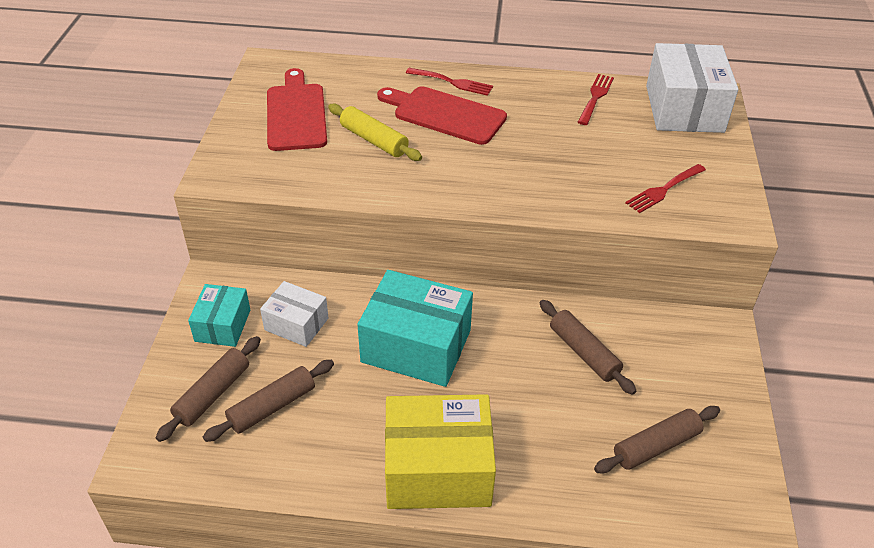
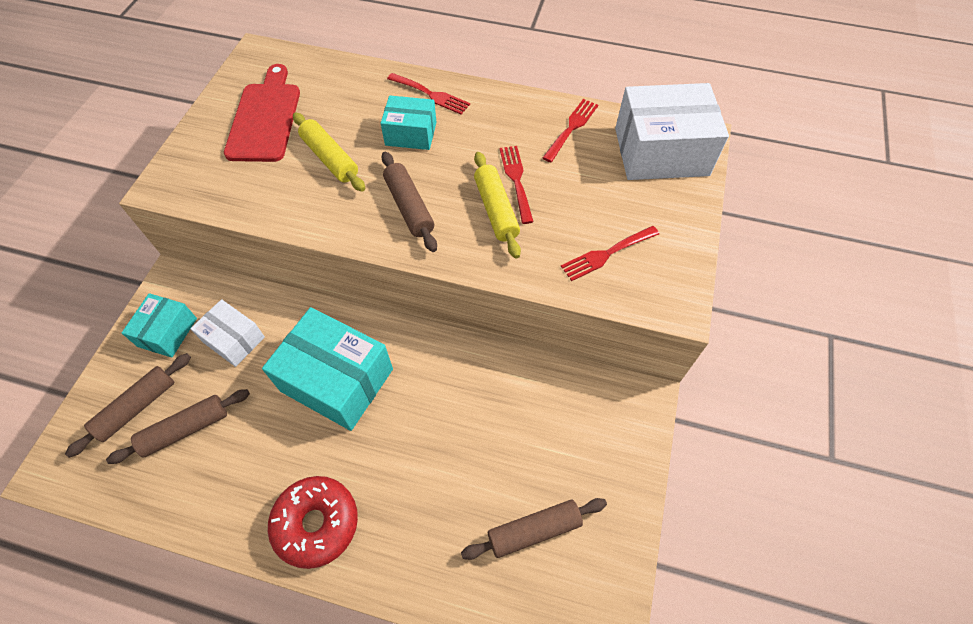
camera: 10 degrees right, 15 degrees up
red cutting board [377,86,507,145] -> turquoise box [381,95,436,150]
yellow box [385,394,496,509] -> red donut [268,476,358,569]
brown rolling pin [540,300,636,395] -> brown rolling pin moved to [382,151,437,252]
white box [646,43,738,133] -> white box turned 75 degrees clockwise [615,83,729,180]
none -> yellow rolling pin [474,152,521,259]
none -> red fork [499,146,534,224]

